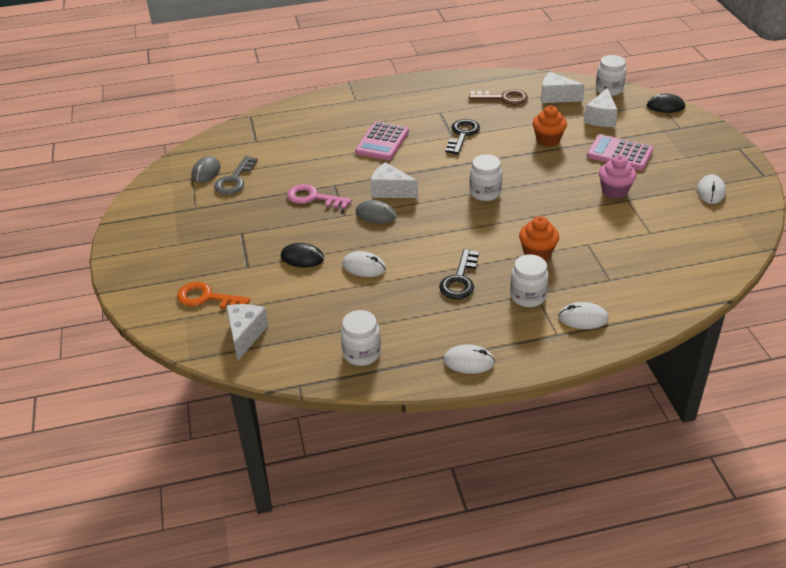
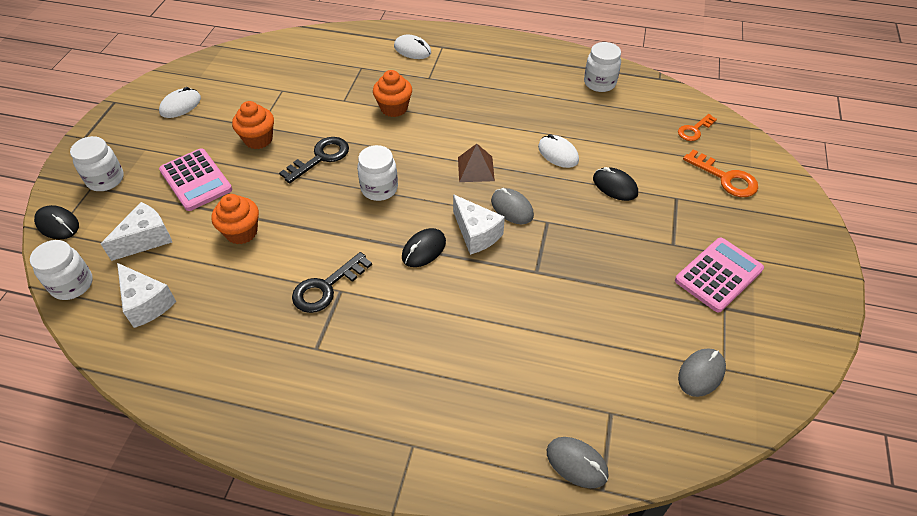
camera: 155 degrees left, 10 degrees up
grey key [214,156,258,195] -> none
white cheese [226,304,269,360] -> orange key [678,114,717,141]
pink key [287,184,352,209] -> none
pink calculator [355,122,409,160] -> pink calculator moved to [675,238,764,313]
black key [439,249,479,299] -> black key moved to [279,137,349,184]
white mouse [443,344,495,374] -> none
brown key [469,89,528,105] -> none
white jar [510,254,549,307] -> white jar moved to [70,136,124,191]
pink cupcake [599,155,636,199] -> orange cupcake [232,101,274,149]
none -> black mouse [402,228,446,267]
none -> brown pyramid [458,144,495,182]
none -> grey mouse [547,437,609,488]

